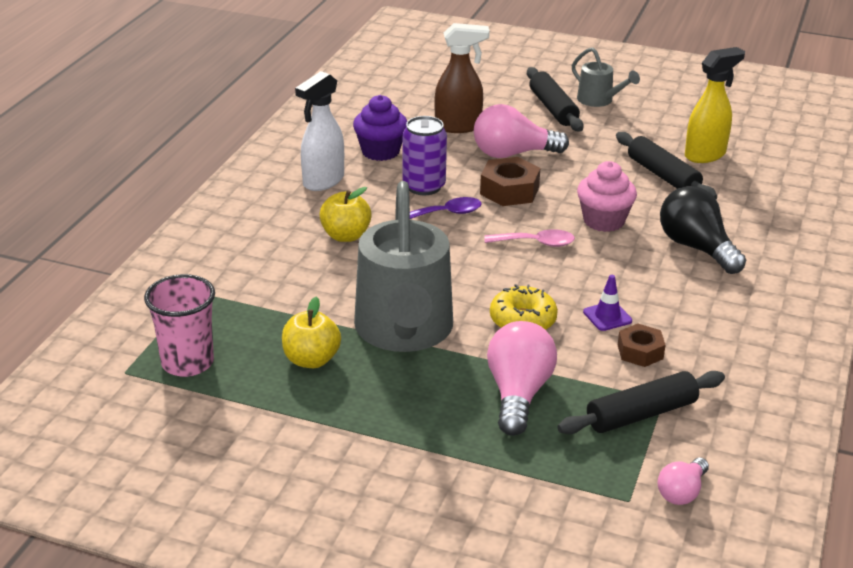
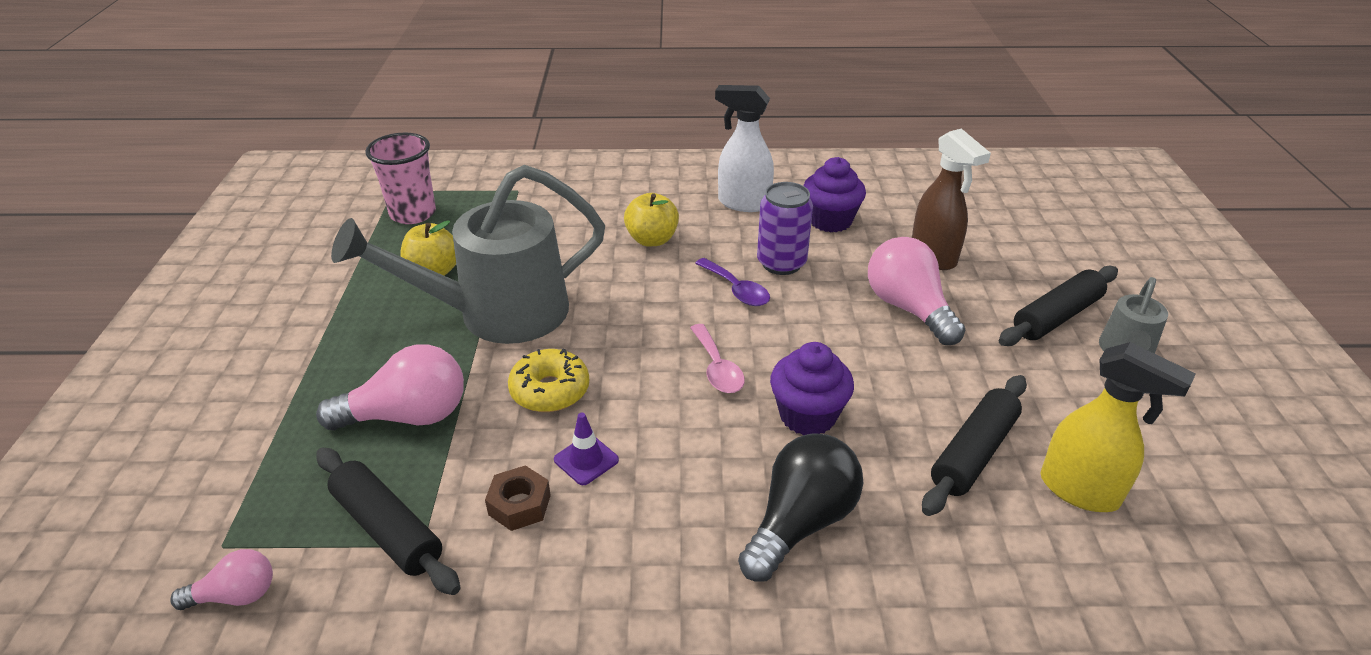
camera: 70 degrees right, 5 degrees up
brown nut [480,157,540,206] -> none
pink cupcake [577,161,637,232] -> purple cupcake [770,342,854,435]
pink light bulb [657,458,709,505] -> pink light bulb turned 150 degrees clockwise [170,549,273,610]

